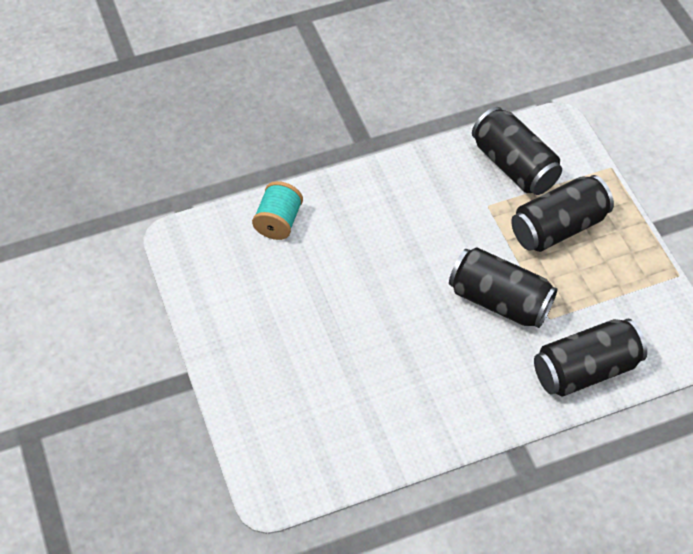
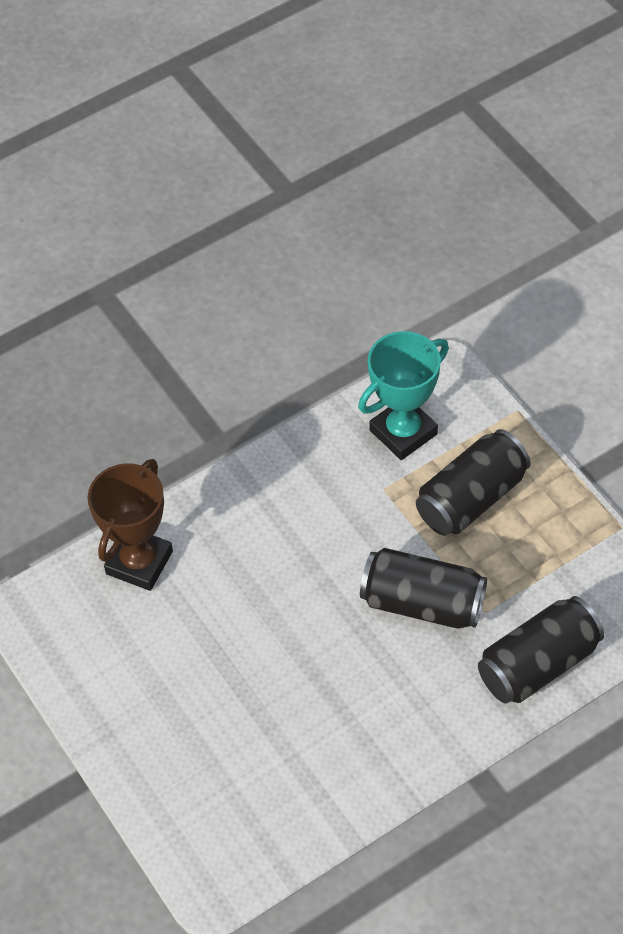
camera: 10 degrees left, 0 degrees up
turquoise spool [252,181,303,240] -> brown trophy [88,459,173,591]
black can [472,107,562,195] -> turquoise trophy [358,331,449,460]

